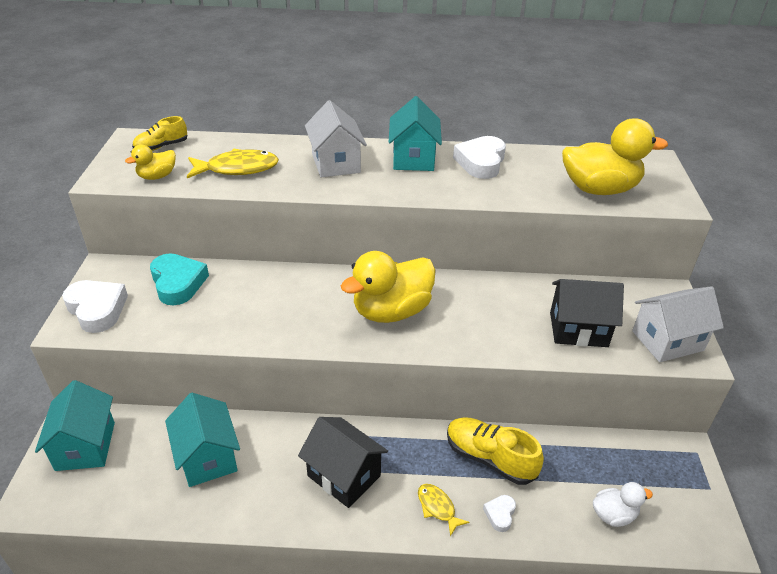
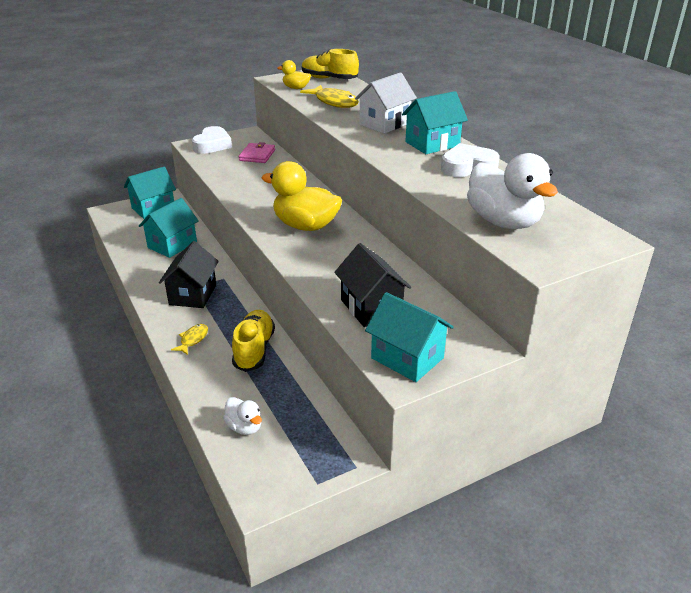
camera: 60 degrees right, 5 degrees down
yellow shoe [132,116,187,151] -> yellow shoe [302,49,359,79], size x1.53
turquoise heart [150,253,209,305] -> pink wallet [239,142,275,163]
white heart [483,495,516,532] -> none
yellow duck [562,118,668,195] -> white duck [467,153,558,229]
white house [632,286,724,362] -> turquoise house [365,292,454,382]

